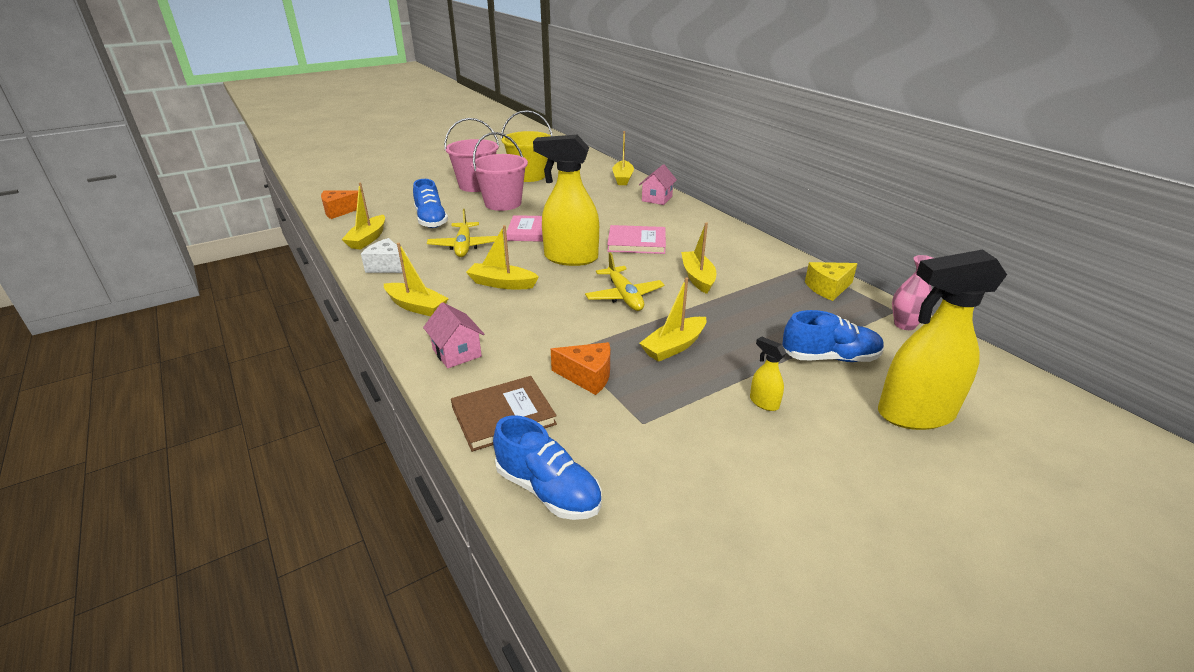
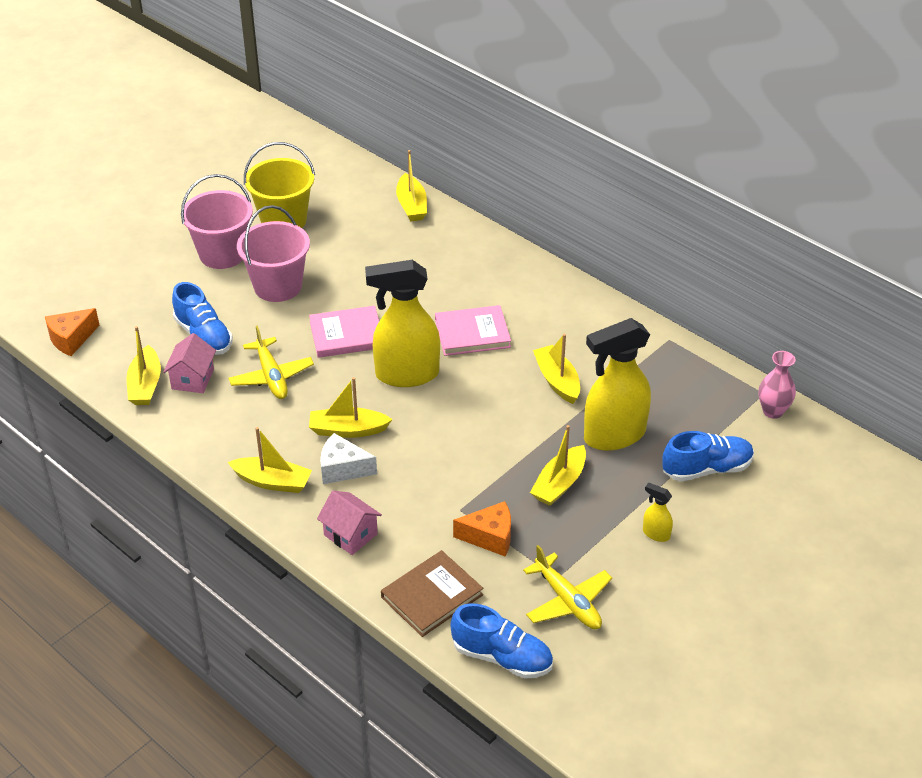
camera: 15 degrees left, 10 degrees up
white cheese [361,238,408,273] -> white cheese moved to [320,433,377,484]
yellow plane [585,252,665,311] -> yellow plane moved to [523,545,612,629]
pink house [639,164,677,205] -> pink house moved to [163,333,216,393]
yellow cheese [805,262,857,301] -> none
yellow spray bottle [878,249,1007,430] -> yellow spray bottle moved to [584,318,651,451]

